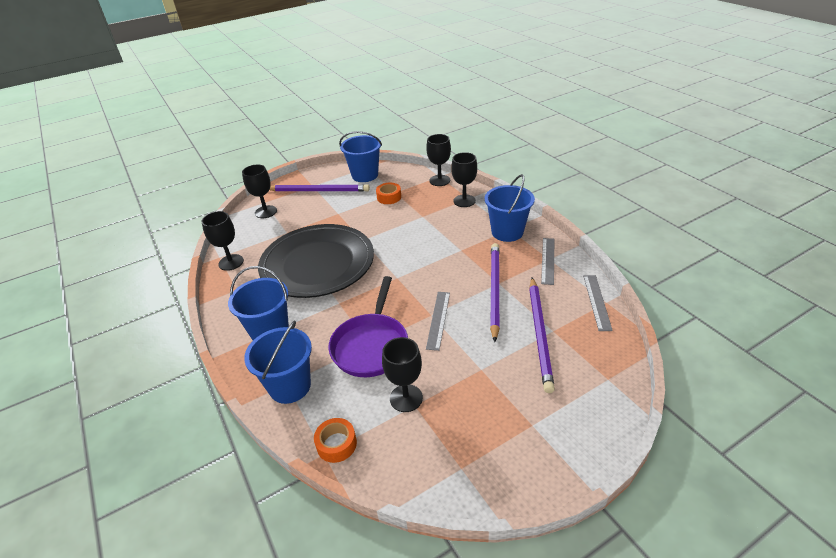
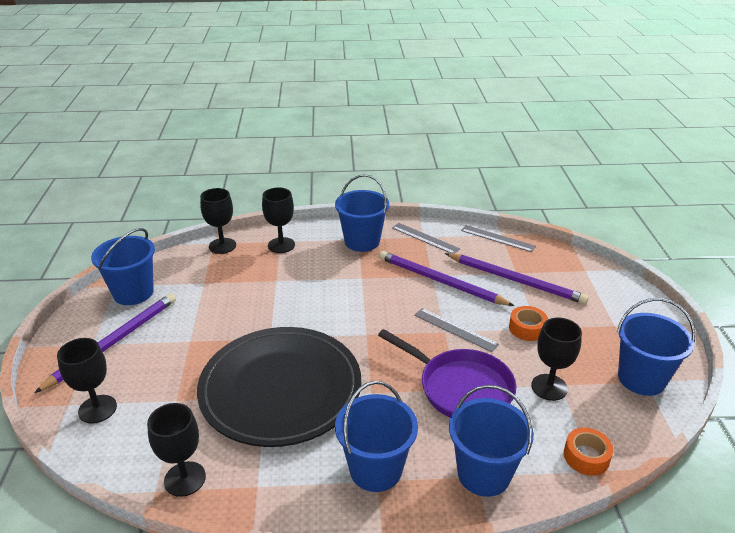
camera: 65 degrees left, 5 degrees down
orange tape [376,183,401,204] -> orange tape moved to [509,306,548,341]
none -> blue bucket [617,298,695,396]

